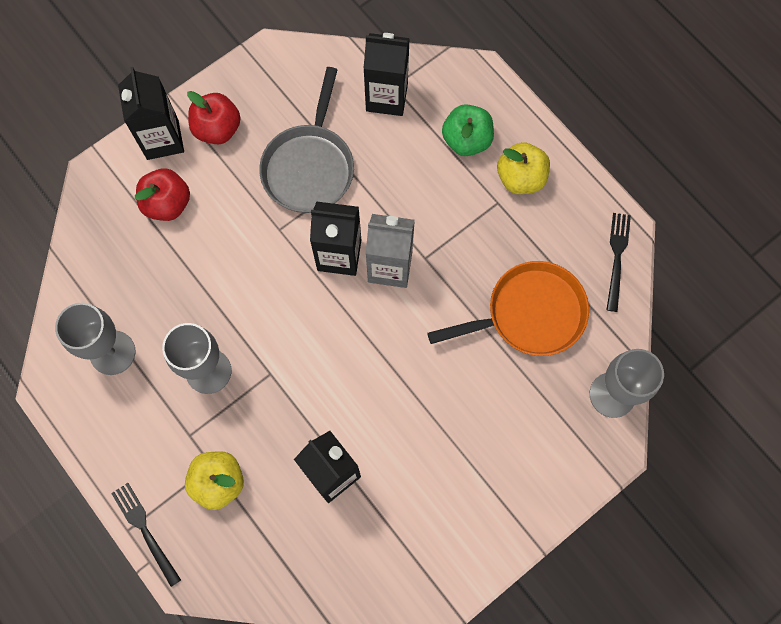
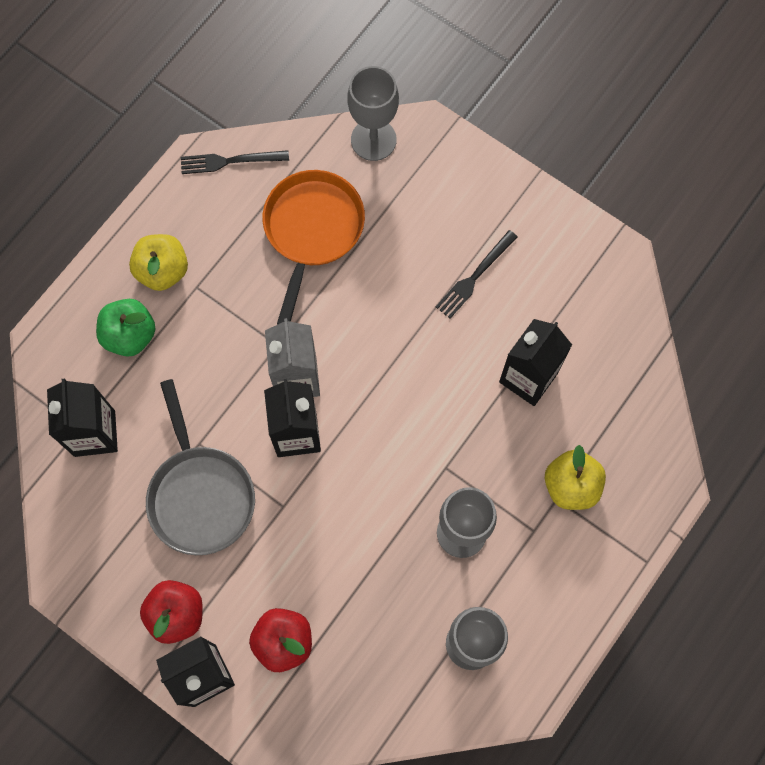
camera: 105 degrees left, 0 degrees up
black fork [111,483,181,587] -> black fork moved to [436,230,518,318]
grey pan [259,67,354,213] -> grey pan turned 75 degrees clockwise [146,379,255,555]
orange pan [427,261,589,356] -> orange pan turned 45 degrees clockwise [263,170,365,325]

